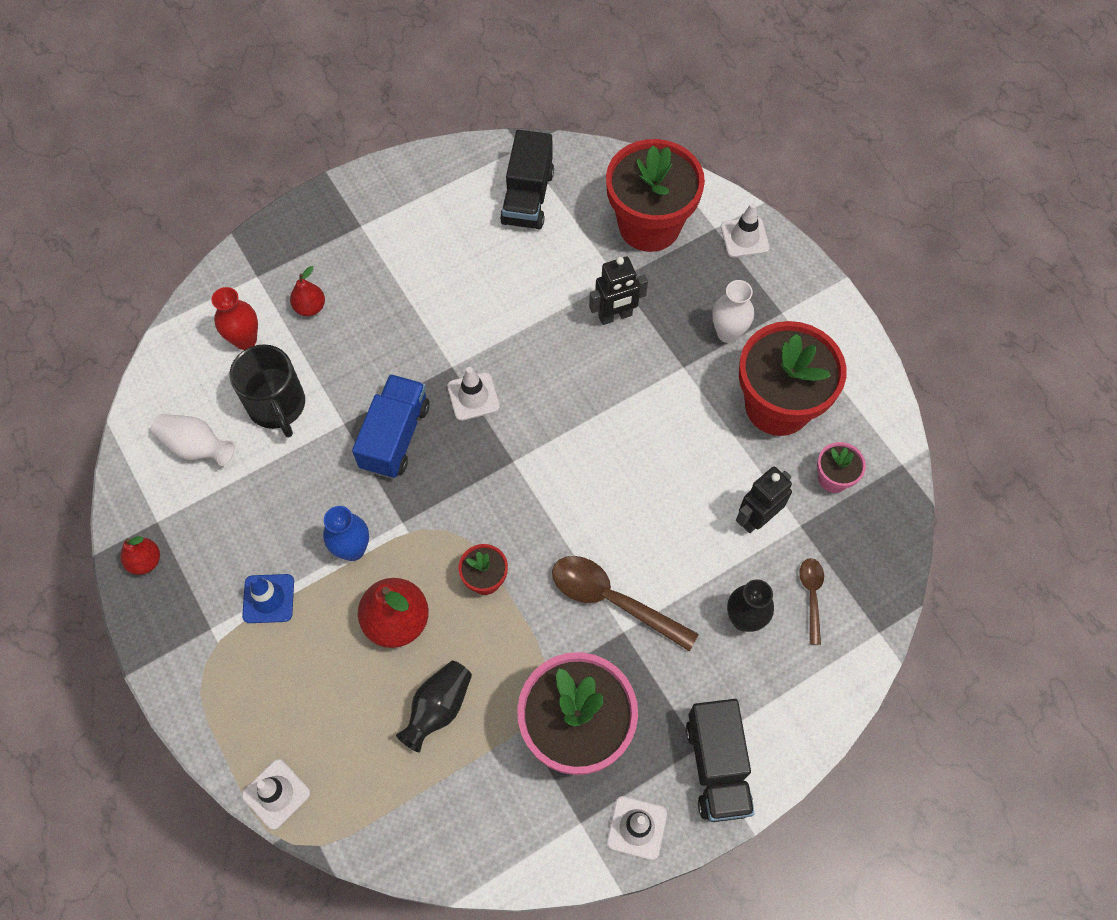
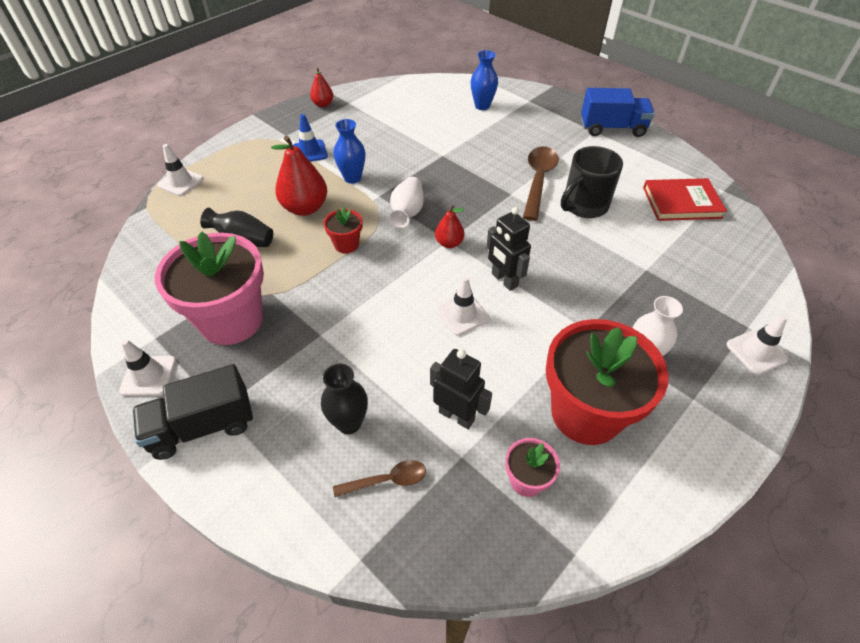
camera: 75 degrees right, 15 degrees down
white vase [151,414,235,466] -> white vase moved to [389,177,424,228]
red vase [212,287,258,350] -> blue vase [471,50,498,110]
black mug [230,344,305,437] -> black mug moved to [561,146,623,218]
red pear [290,266,325,316] -> red pear moved to [435,205,465,248]
blue truck [352,374,430,478] -> blue truck moved to [581,88,655,137]
white traffic cone [447,367,500,421] -> white traffic cone moved to [436,276,490,336]
black truck [500,130,554,230] -> red book [643,178,727,221]
brown spoon [552,556,699,652] -> brown spoon moved to [523,146,558,221]
black robot [589,257,648,325] -> black robot moved to [486,207,531,291]
red flower pot [606,139,705,252] -> none

